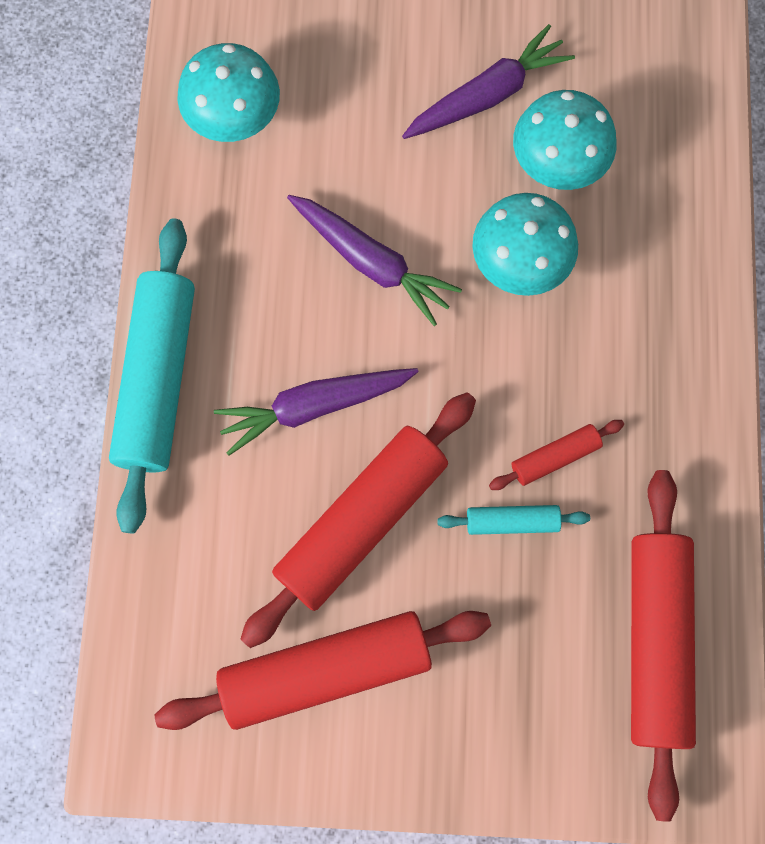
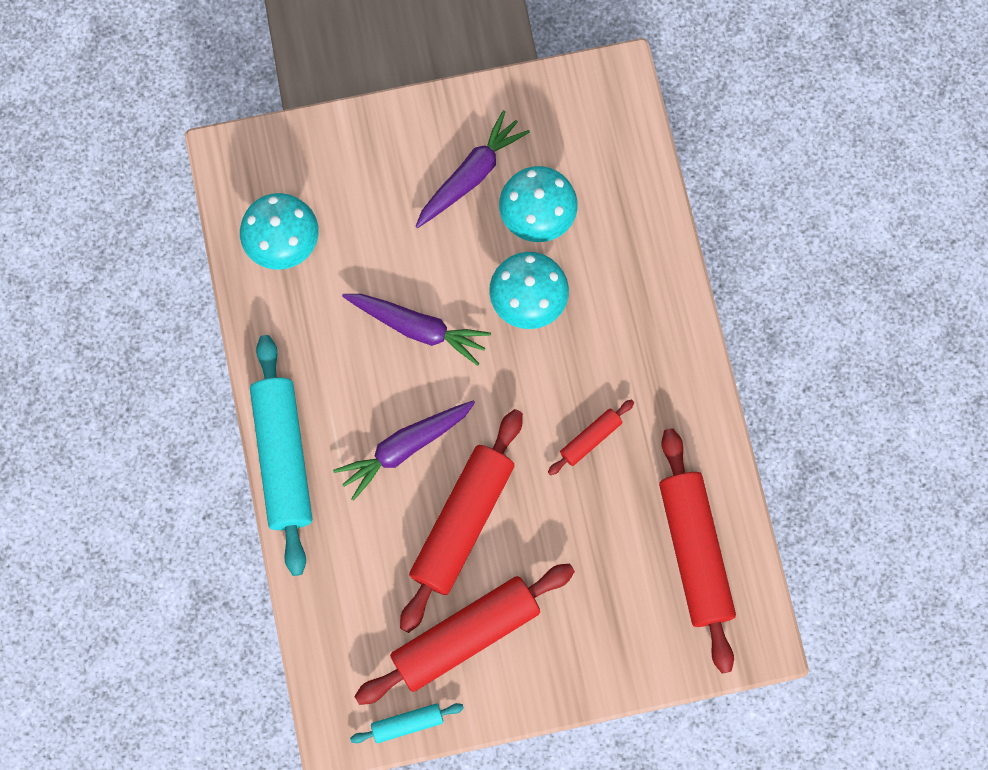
camera: 15 degrees left, 0 degrees up
turquoise rolling pin [437,505,590,535] -> turquoise rolling pin moved to [350,703,464,743]

